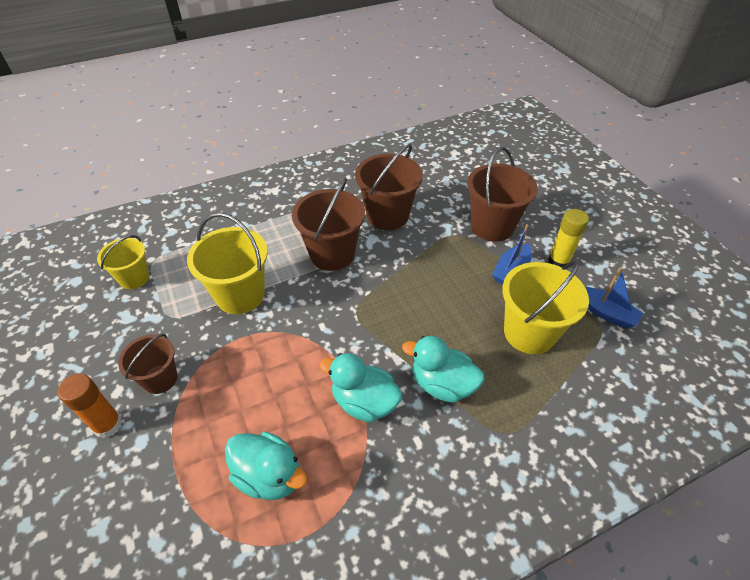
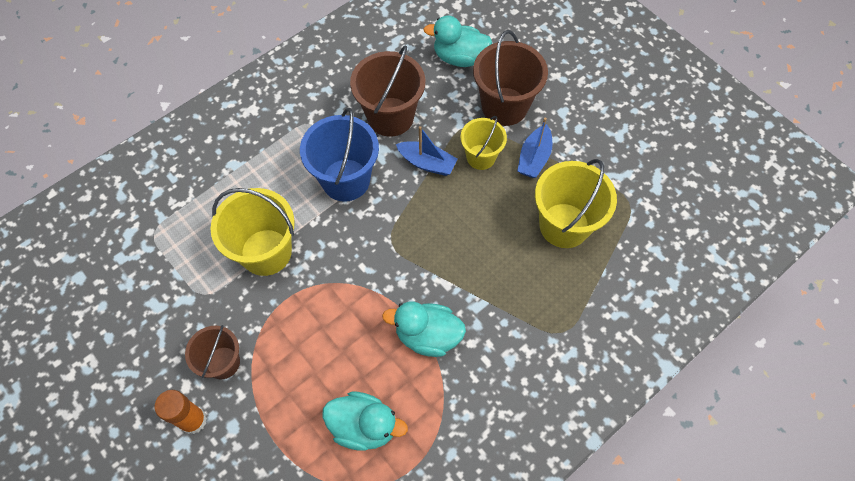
camera: 15 degrees left, 15 degrees up
yellow bucket [97,235,149,289] -> yellow bucket moved to [460,116,507,170]
brown bucket [292,178,365,271] -> blue bucket [300,108,379,202]
turquoise duck [402,336,485,403] -> turquoise duck moved to [423,16,492,67]
yellow glue stick [548,209,589,267] -> none
blue boat [585,267,644,328] -> blue boat moved to [396,126,458,176]

